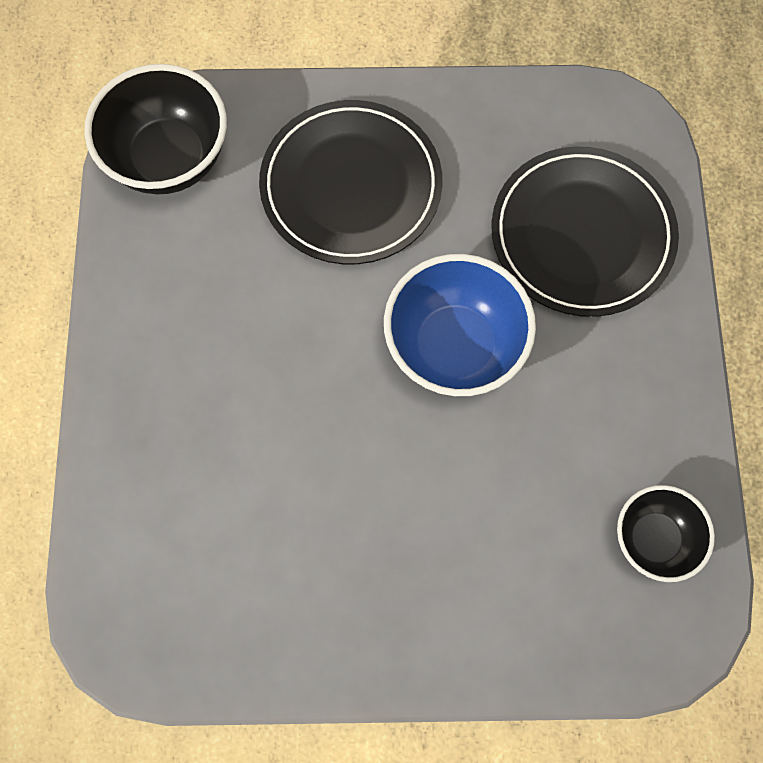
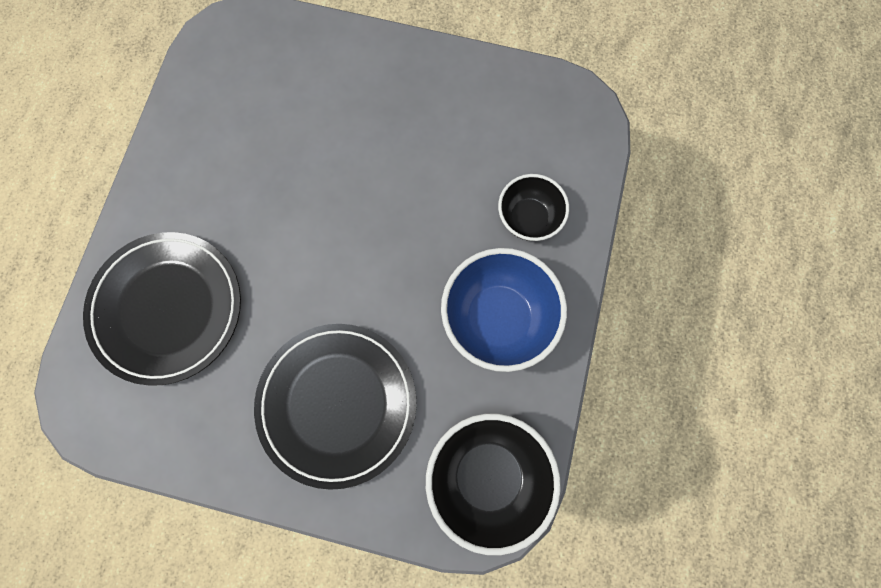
camera: 165 degrees left, 5 degrees up
blue bowl [384,254,536,396] -> blue bowl moved to [441,248,567,372]
black bowl [617,485,715,582] -> black bowl moved to [498,174,569,241]

